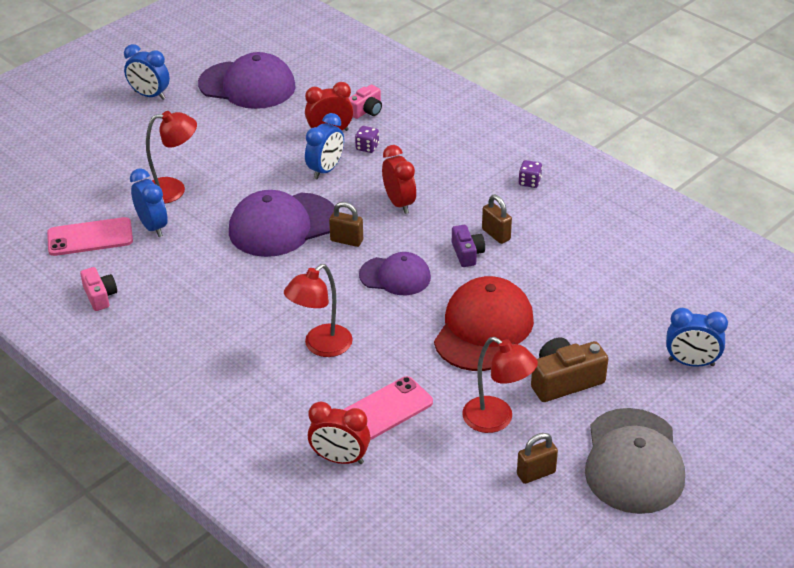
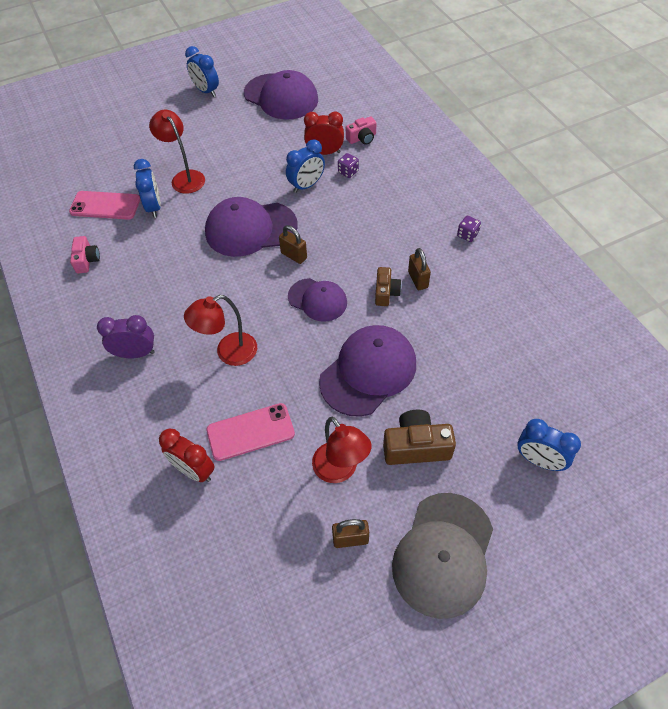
camera: 20 degrees right, 15 degrees up
red lamp [146,111,197,204] -> red lamp turned 135 degrees counterclockwise [149,110,205,194]
red clock [382,145,416,214] -> none
red cap [434,276,534,371] -> purple cap [319,325,416,417]
purple camera [452,225,485,267] -> brown camera [375,267,402,306]
none -> purple clock [97,315,155,358]

